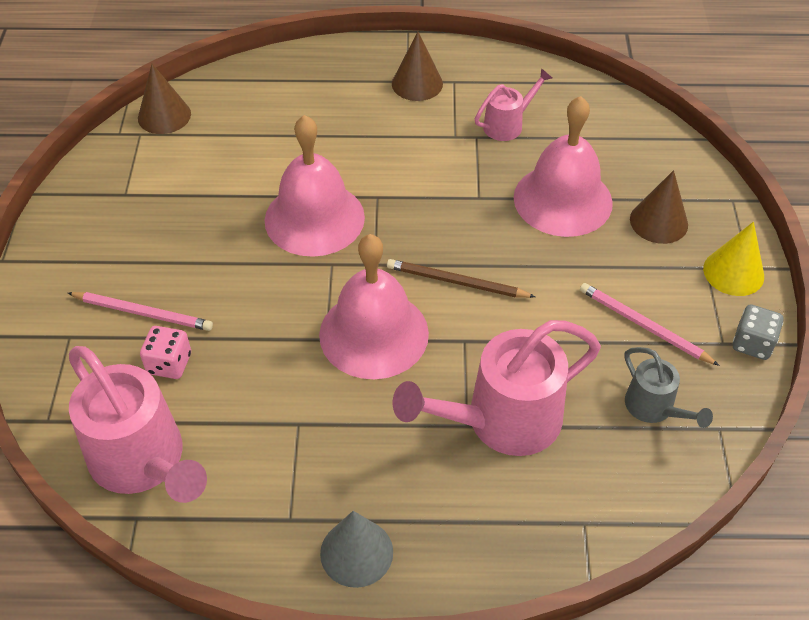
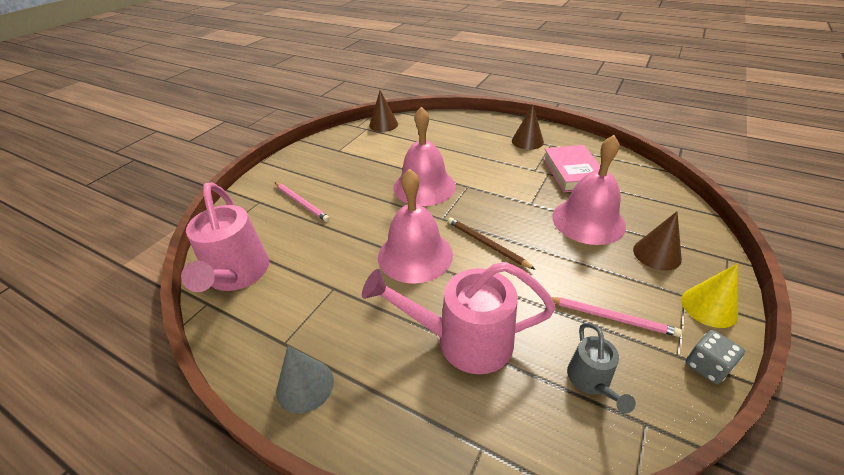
camera: 30 degrees right, 10 degrees down
pink dice [140,326,191,379] -> none
pink watering can [475,68,552,141] -> pink book [543,145,600,192]
pink pencil [580,283,720,366] -> pink pencil turned 135 degrees clockwise [551,297,682,337]

